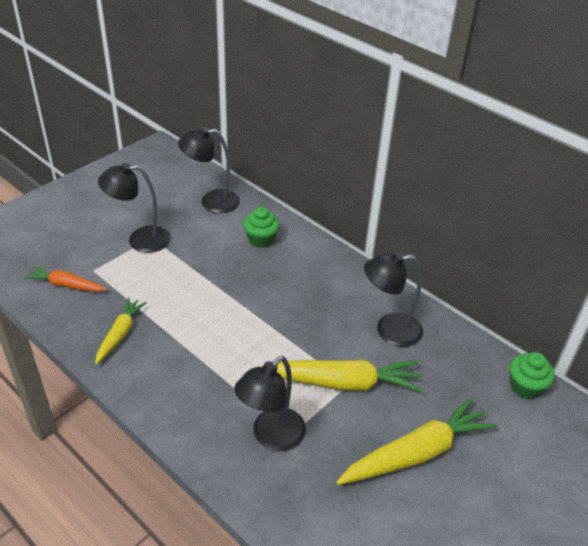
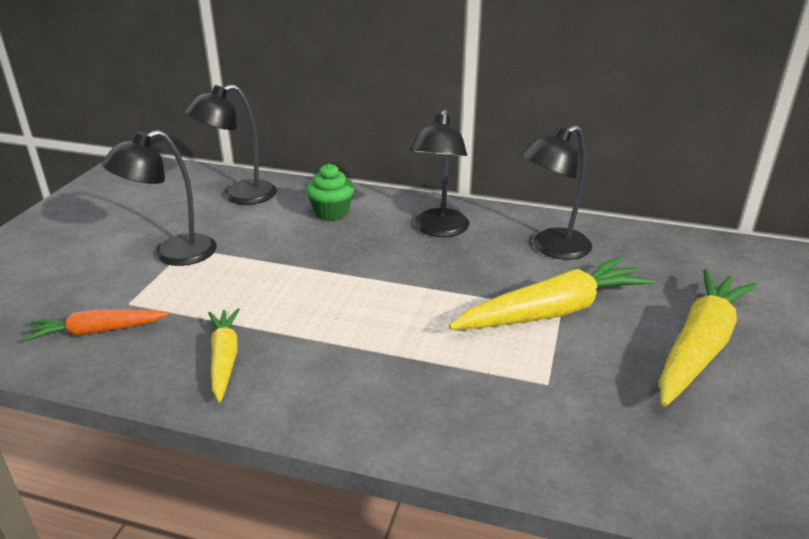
camera: 25 degrees left, 10 degrees down
black lamp [234,356,306,452] -> black lamp moved to [410,109,469,237]
green cupcake [510,352,555,399] -> none

